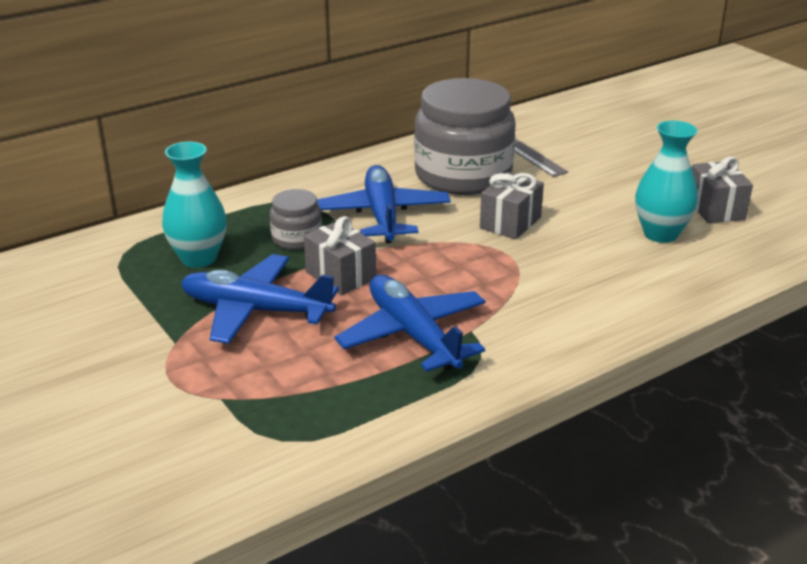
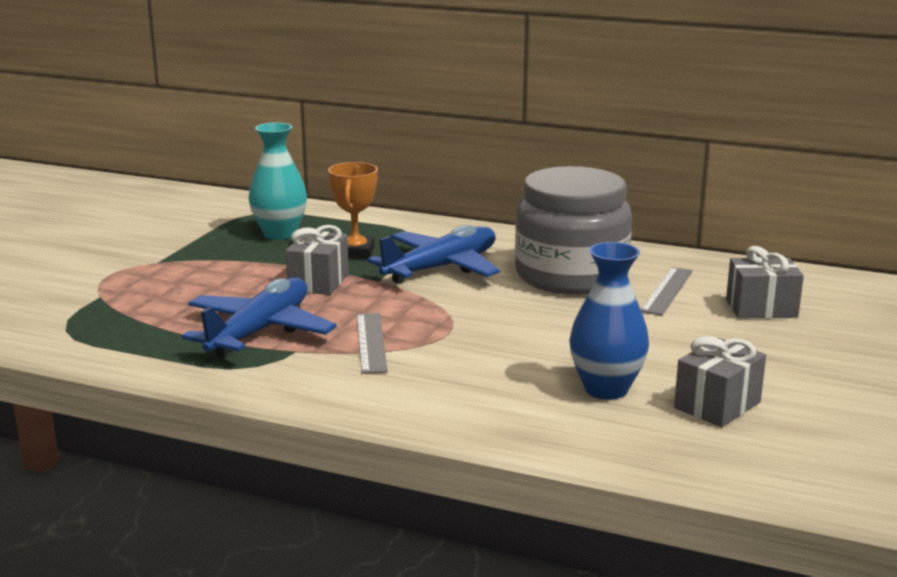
camera: 55 degrees right, 10 degrees down
blue plane [181,254,339,344] -> none
grey jar [270,189,322,250] -> orange trophy [328,162,378,259]
grey gift [480,172,544,239] -> grey gift moved to [726,246,804,318]
turquoise vase [635,121,698,243] -> blue vase [569,242,649,400]
none -> grey ruler [357,313,388,374]

